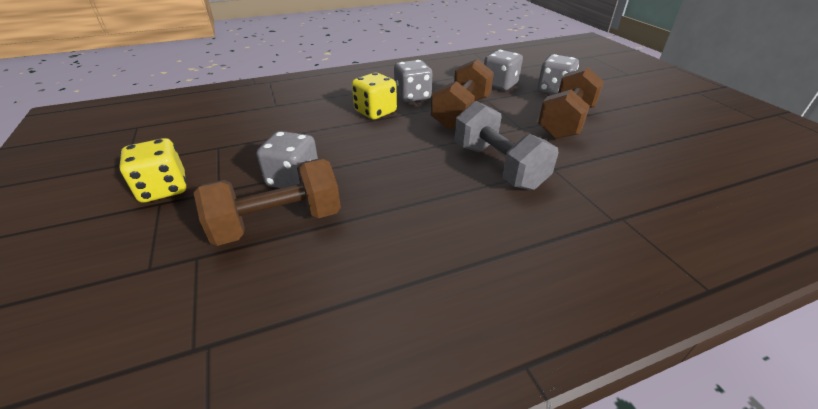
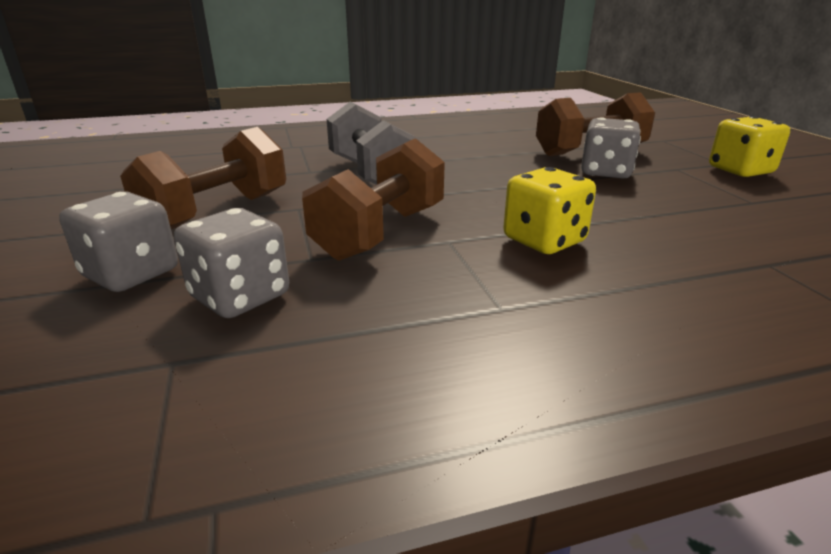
camera: 175 degrees left, 10 degrees down
grey dice [394,60,432,102] -> none

